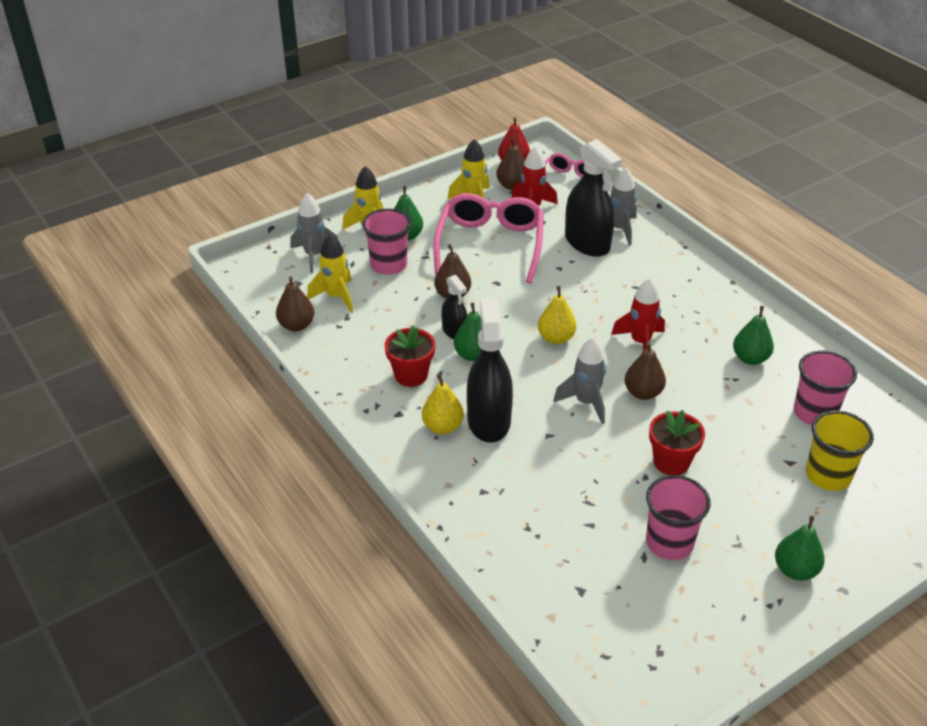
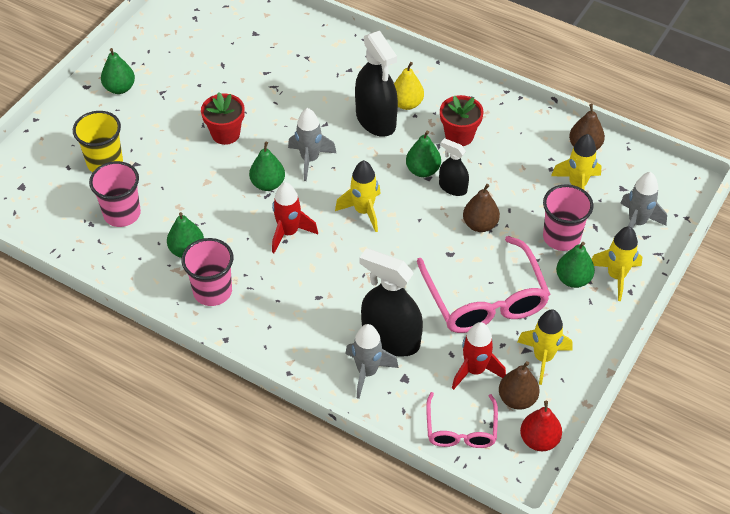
camera: 155 degrees right, 10 degrees up
yellow pear [538,286,576,344] -> yellow rocket [335,160,381,232]
brown pear [624,342,666,400] -> green pear [249,141,285,191]
pink cup [646,475,711,560] -> pink cup moved to [181,238,233,306]

